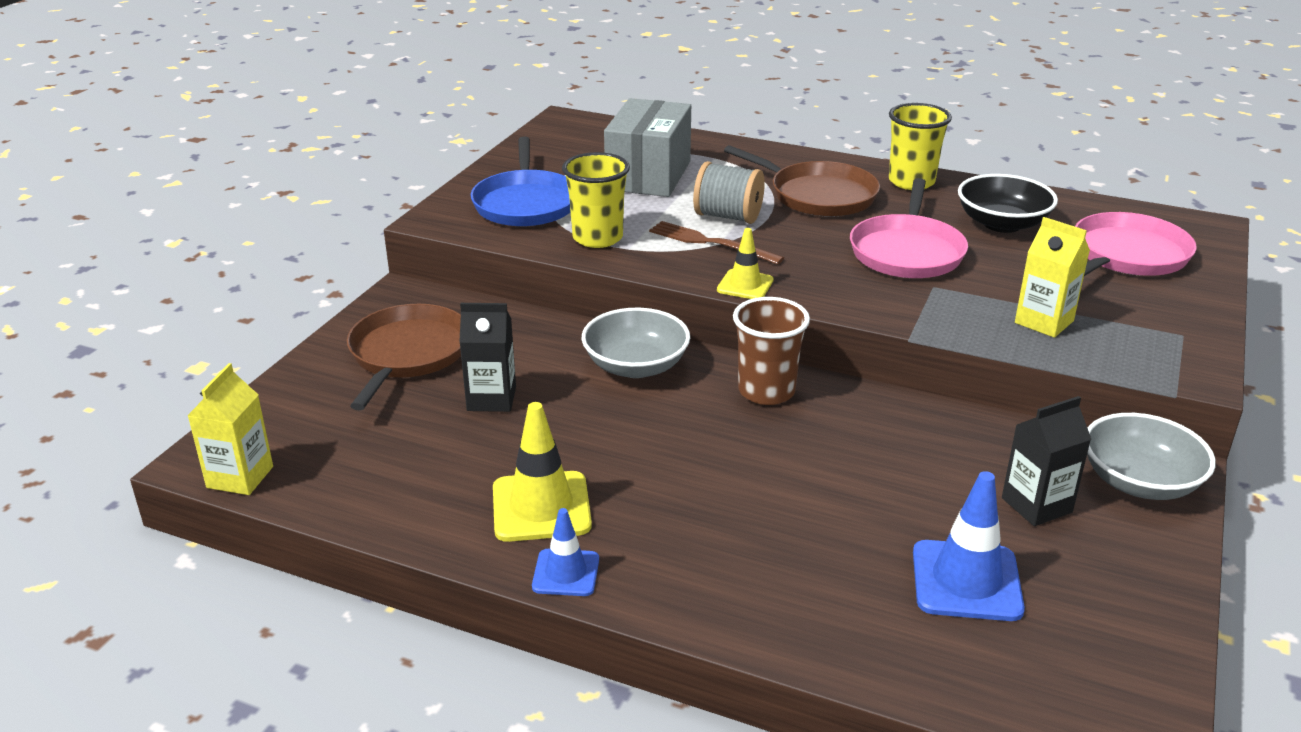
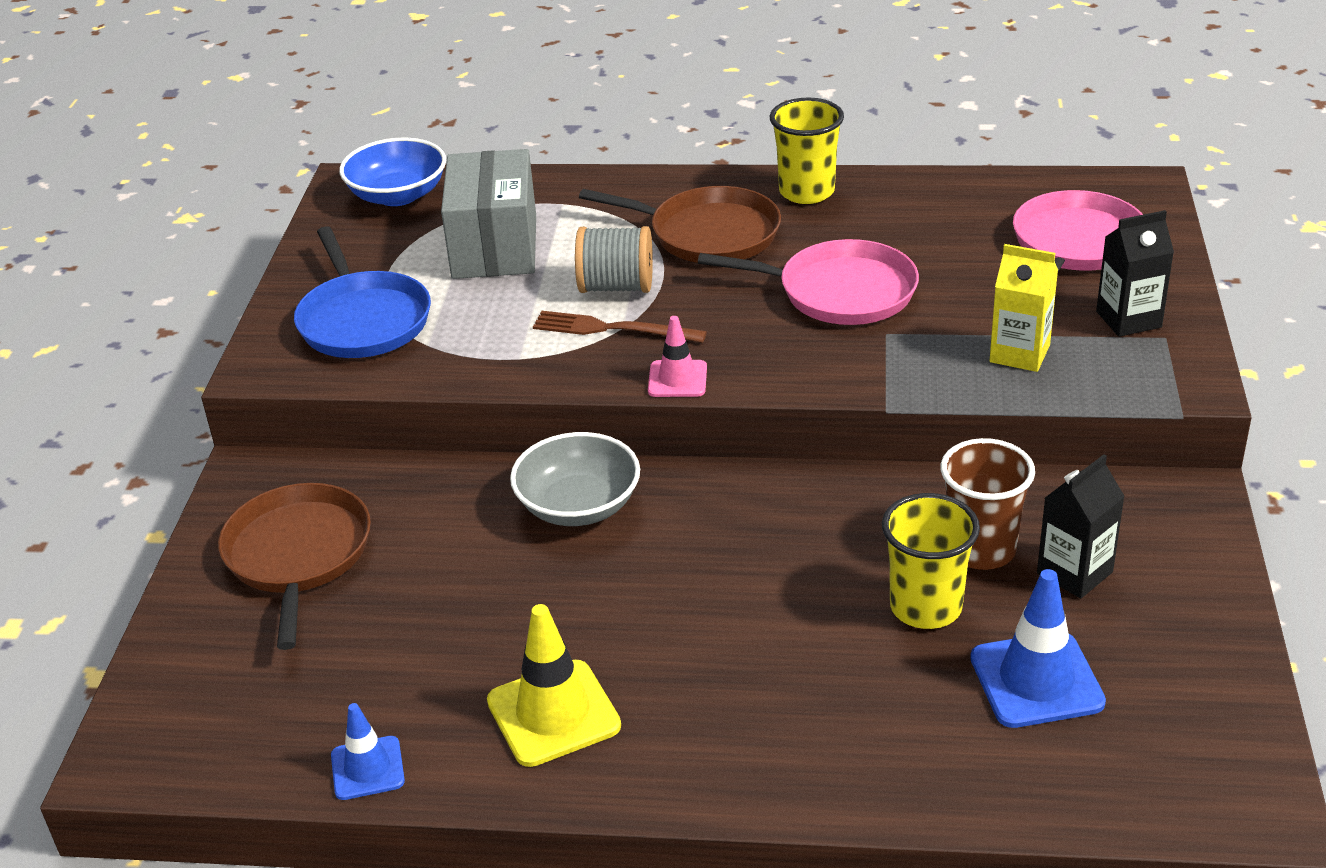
camera: 15 degrees left, 5 degrees up
yellow carton [187,363,273,495] -> none
black carton [459,303,516,412] -> black carton moved to [1096,210,1174,337]
blue traffic cone [532,508,599,596] -> blue traffic cone moved to [331,703,405,800]
yellow cup [562,152,630,248] -> yellow cup moved to [882,493,980,629]
yellow traffic cone [717,228,773,299] -> pink traffic cone [648,316,707,397]
brown cup [733,297,810,405] -> brown cup moved to [940,438,1035,570]
pink pan [850,178,968,278] -> pink pan turned 75 degrees counterclockwise [698,239,919,325]
black bowl [958,174,1058,233] -> none
grey bowl [1087,413,1216,500] -> none
none -> blue bowl [339,138,446,206]

